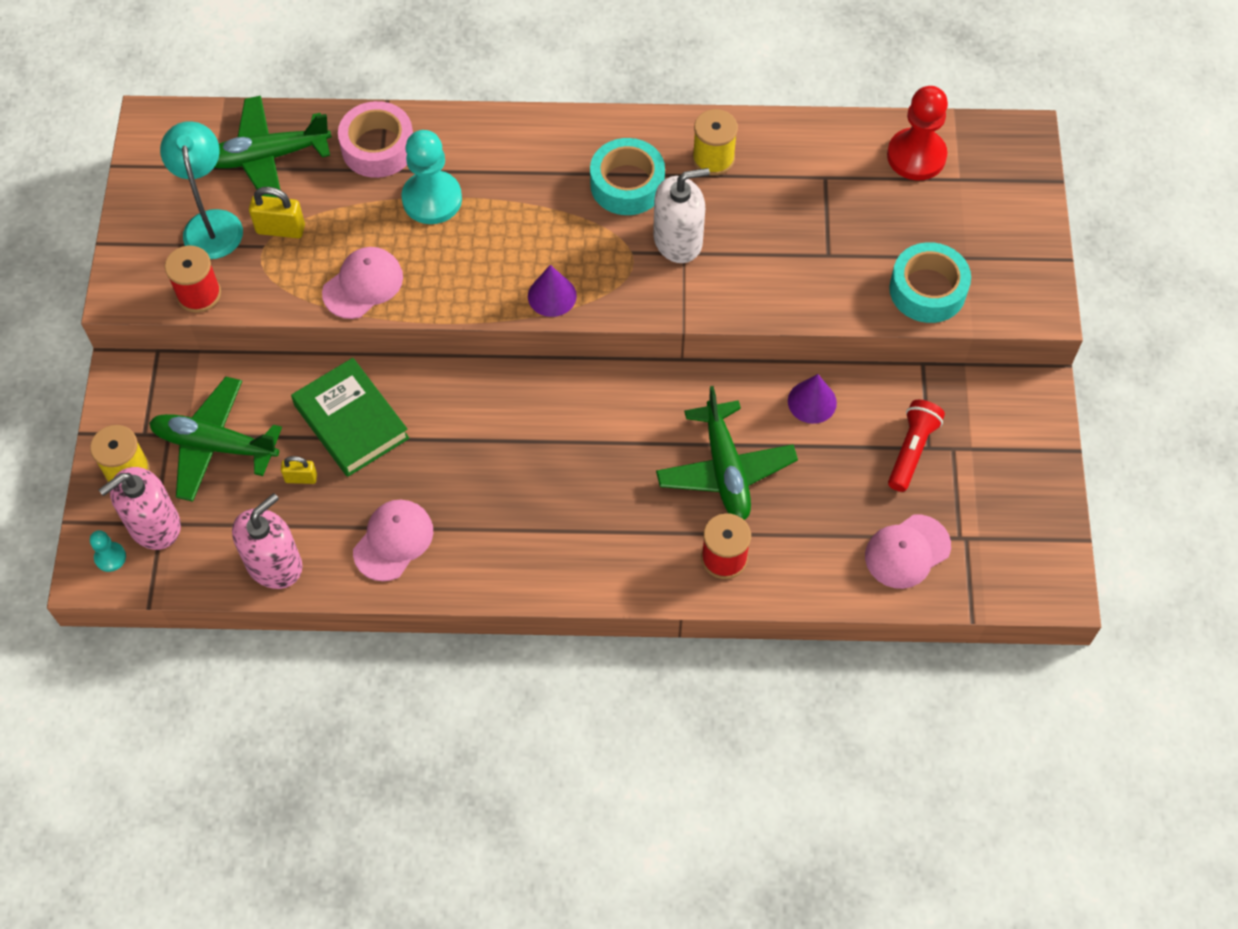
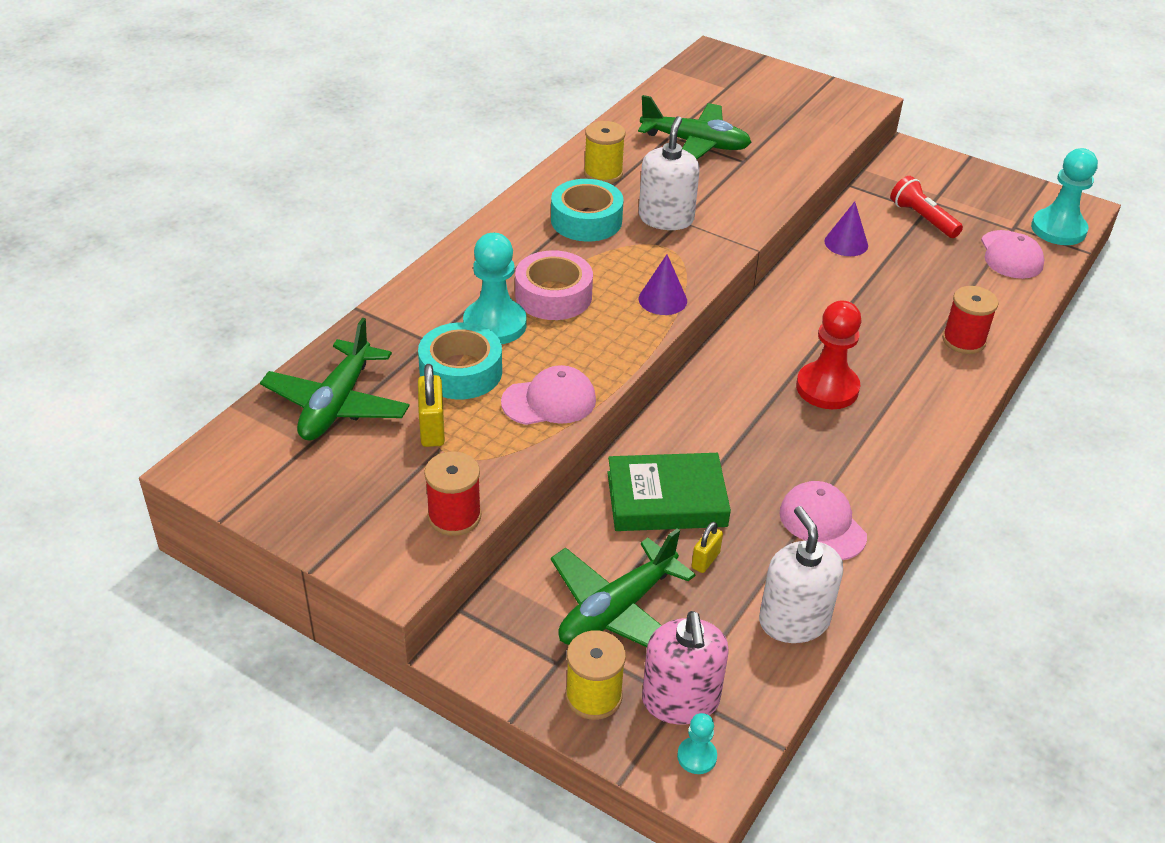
camera: 60 degrees left, 20 degrees down
turquoise lamp [160,121,243,259] -> none
pink soap dispenser [232,493,302,589] -> white soap dispenser [759,506,843,643]
yellow padlock [249,187,305,238] -> yellow padlock turned 45 degrees counterclockwise [418,364,445,447]
pink cap [322,247,403,319] -> pink cap turned 90 degrees clockwise [501,365,596,425]
pink tape [338,101,413,178] -> pink tape moved to [515,250,593,320]
green plane [656,386,798,520] -> green plane moved to [638,95,751,159]
red pawn [887,86,948,180] -> red pawn moved to [796,300,862,409]
turquoise tape [889,242,971,323] -> turquoise tape moved to [418,322,502,399]
none -> turquoise pawn [1031,148,1098,245]

